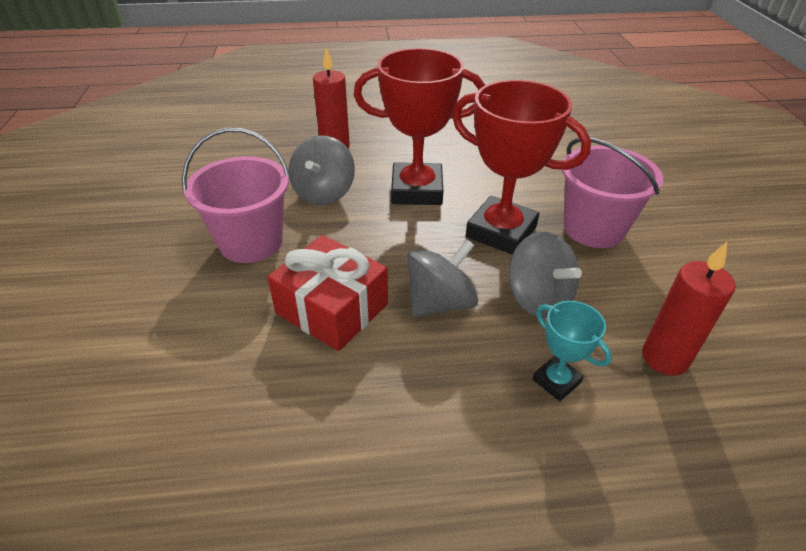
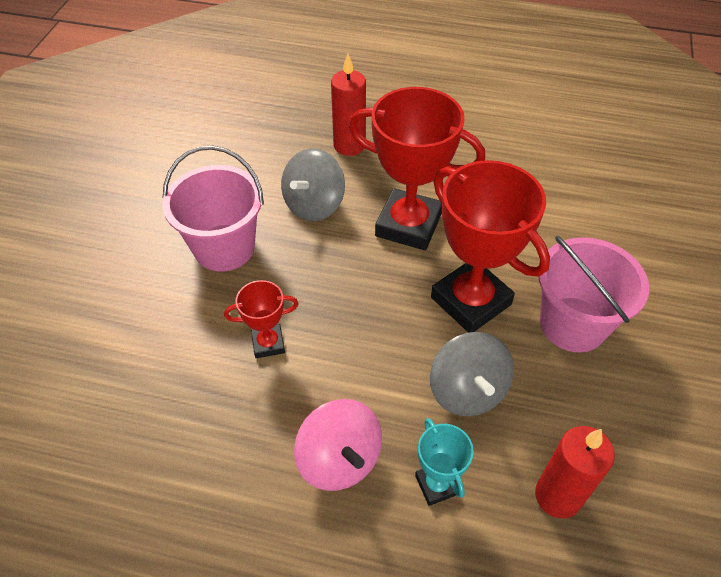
camera: 20 degrees right, 10 degrees up
red gift [267,235,388,351] -> red trophy [224,280,299,358]
grey spinning top [407,239,478,317] -> none
none -> pink spinning top [294,399,382,491]

